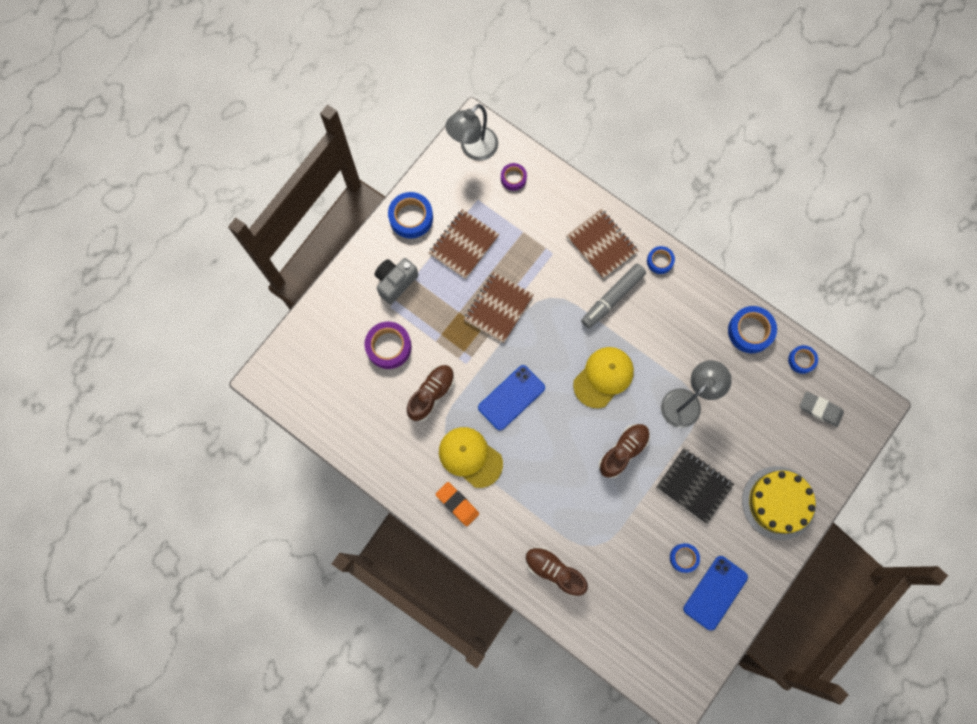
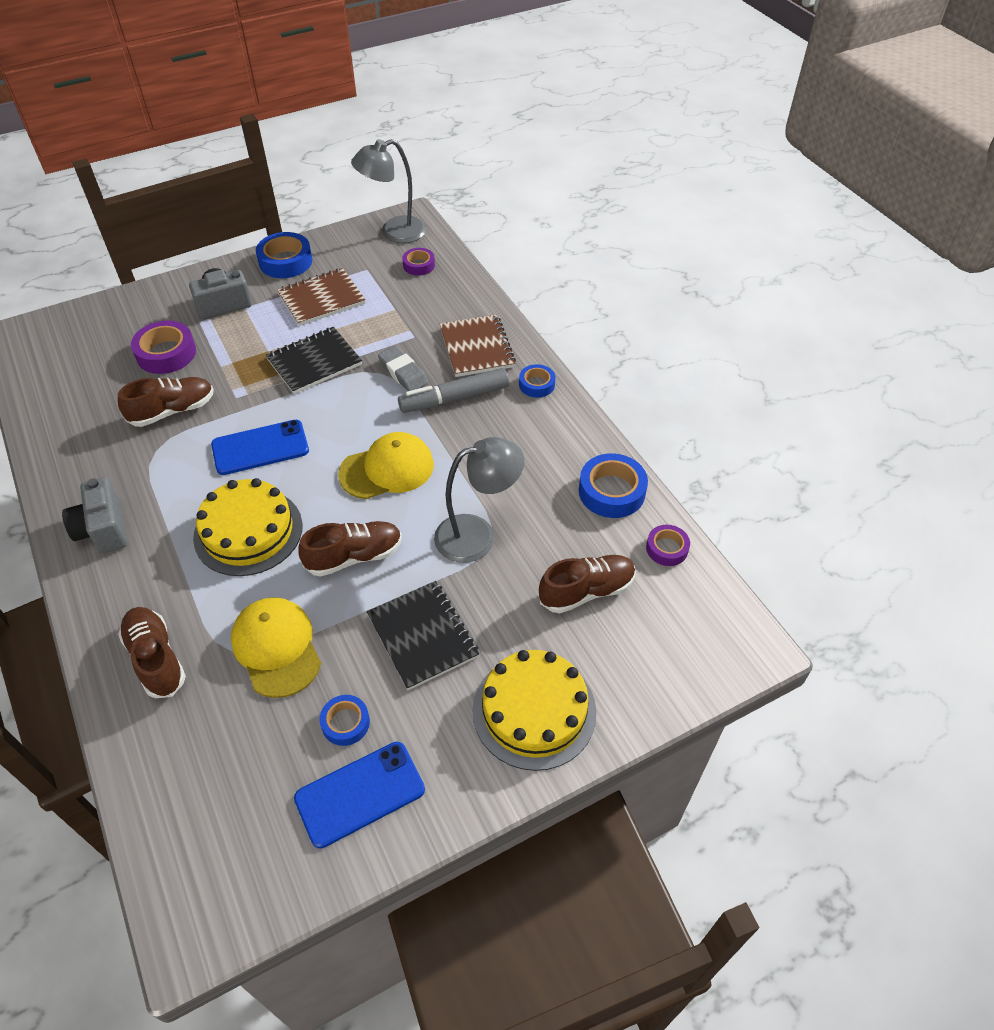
camera: 25 degrees right, 25 degrees down
orange eraser [436,482,479,526] -> grey camera [62,477,127,553]
yellow cap [439,427,503,488] -> yellow cap moved to [231,597,321,698]
brown notebook [464,272,534,343] -> black notebook [266,327,362,394]
blue tape [788,345,818,374] -> purple tape [646,525,690,566]
grey eraser [800,392,844,427] -> grey eraser moved to [378,346,428,391]
none -> yellow cake [193,478,303,576]
none -> brown shoe [539,555,636,613]

